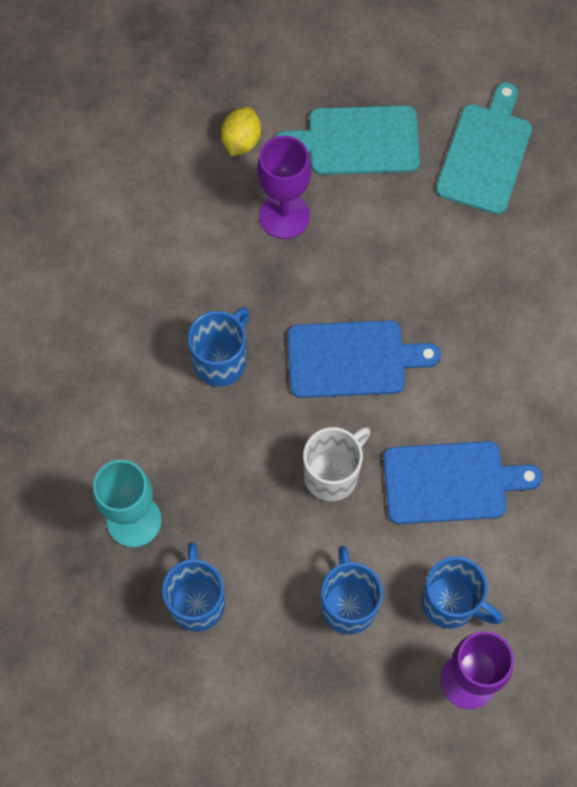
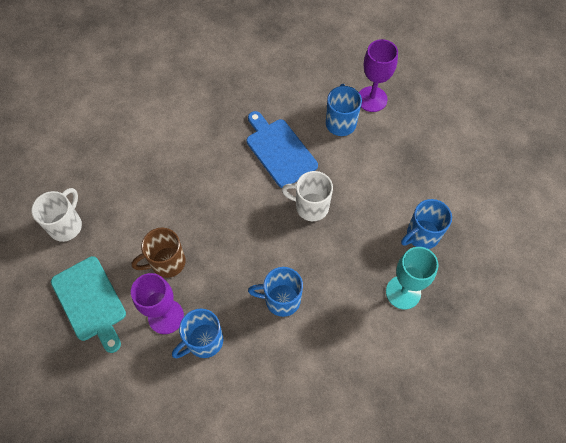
camera: 120 degrees left, 5 degrees down
yellow lemon [221,107,261,156] -> none
blue cutting board [288,320,441,398] -> none
blue mug [321,546,383,634] -> blue mug moved to [172,309,223,359]
turquoise cutting board [436,82,532,214] -> white mug [32,188,82,242]
none -> brown mug [131,228,186,278]

